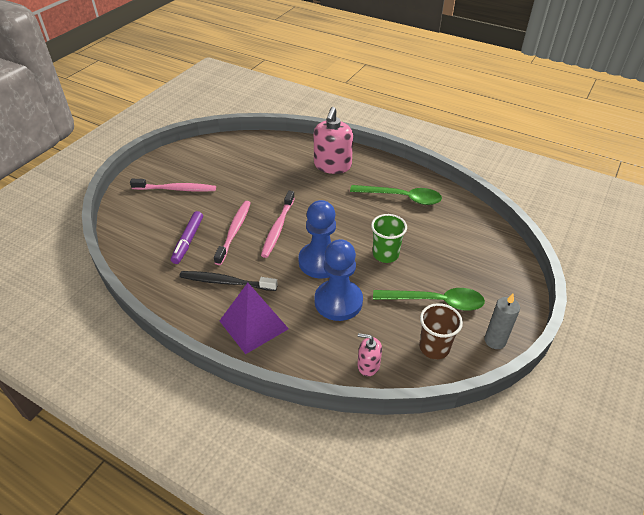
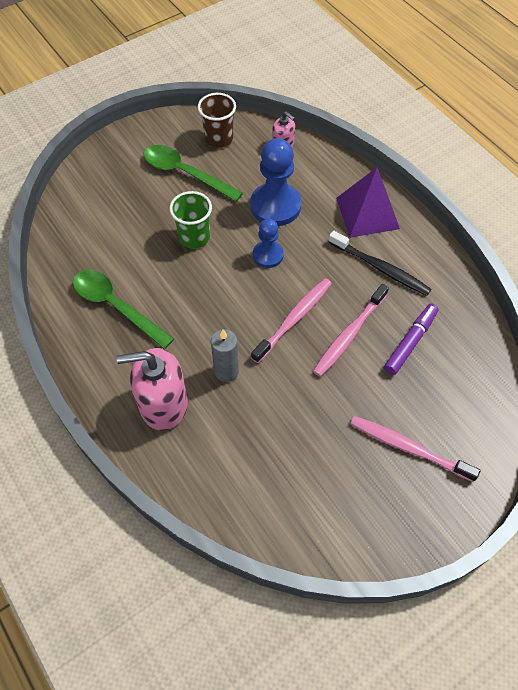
camera: 155 degrees left, 15 degrees up
blue pawn [298,200,336,278] -> blue pawn [253,219,284,268], size x0.58
pink soap dispenser [314,107,353,174] -> pink soap dispenser turned 135 degrees counterclockwise [116,348,188,431]
grey candle [485,294,520,349] -> grey candle moved to [211,329,239,382]

